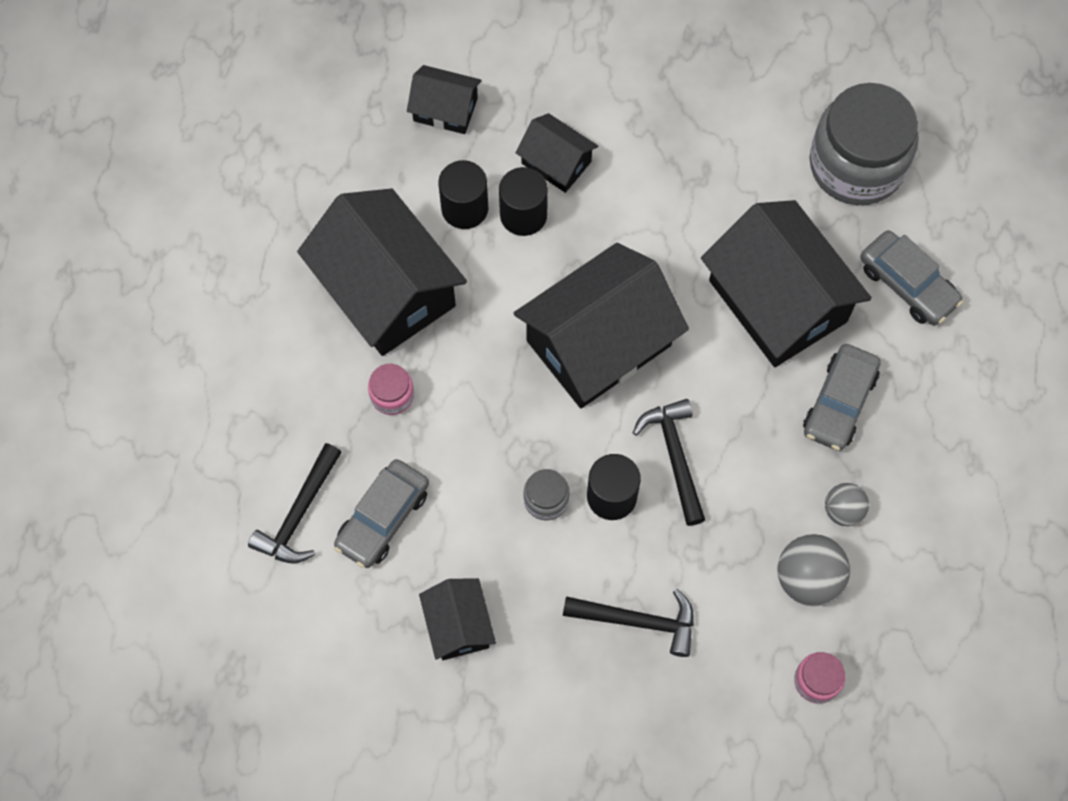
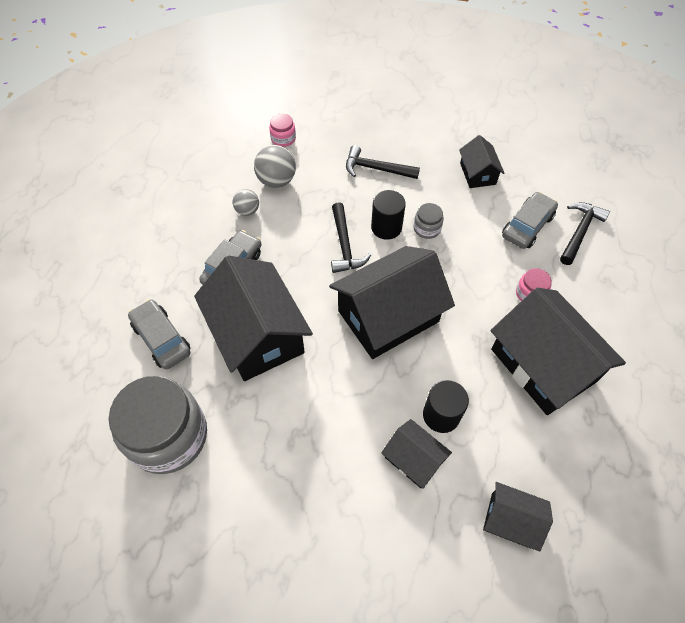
camera: 175 degrees left, 10 degrees down
black cylinder [438,160,488,229] -> none

